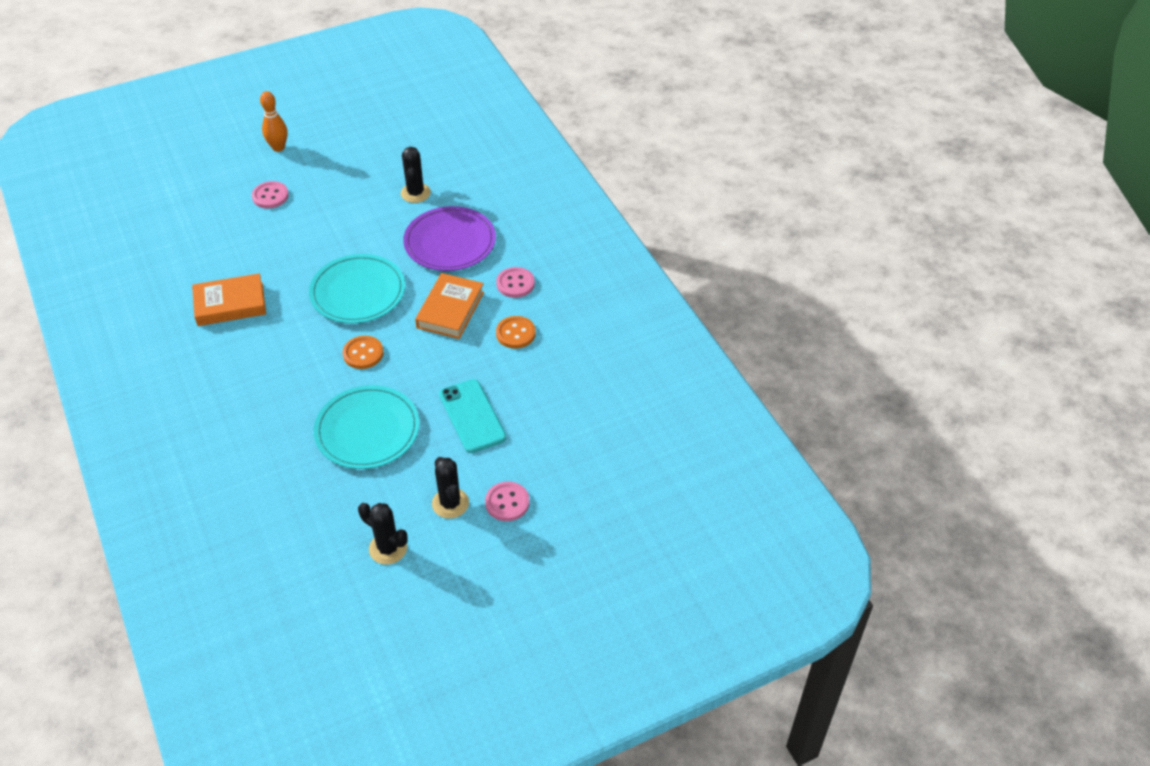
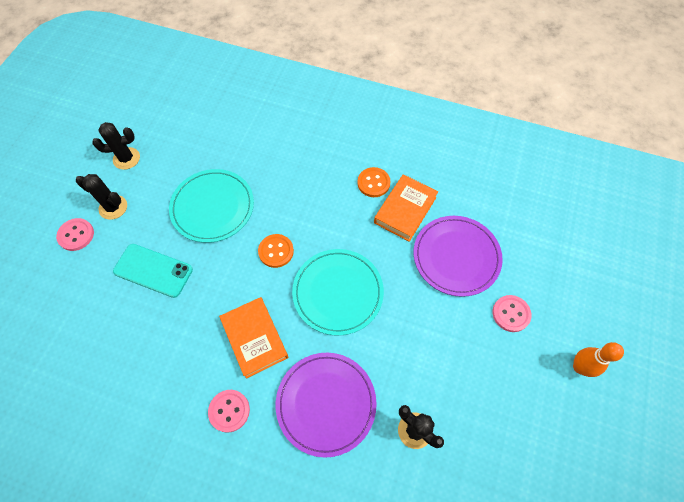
camera: 135 degrees right, 15 degrees up
orange button [496,316,536,349] -> orange button moved to [357,167,391,197]
none -> purple plate [414,216,503,297]

